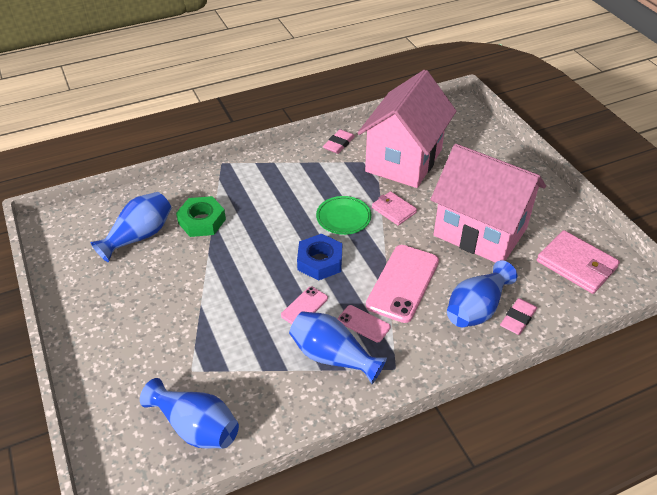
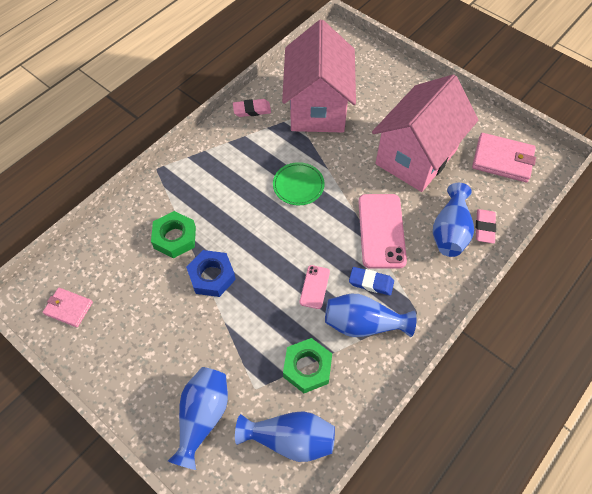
camera: 25 degrees left, 15 degrees up
blue vase [91,192,171,262] -> blue vase moved to [168,367,228,470]
blue nut [297,234,342,281] -> blue nut moved to [186,250,236,297]
pink eraser [323,129,355,154] -> pink eraser turned 75 degrees clockwise [233,99,271,117]
pink phone [338,305,390,342] -> blue eraser [349,267,394,296]
pink wallet [372,191,417,226] -> pink wallet moved to [43,288,93,327]
pink house [430,144,546,263] -> pink house turned 60 degrees counterclockwise [372,74,478,192]
none -> green nut [283,338,332,393]

